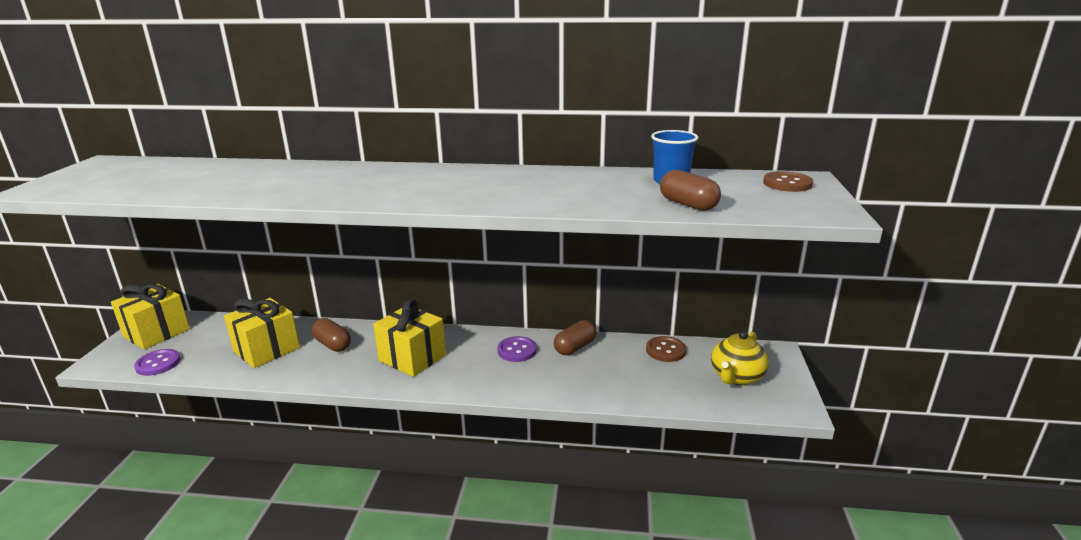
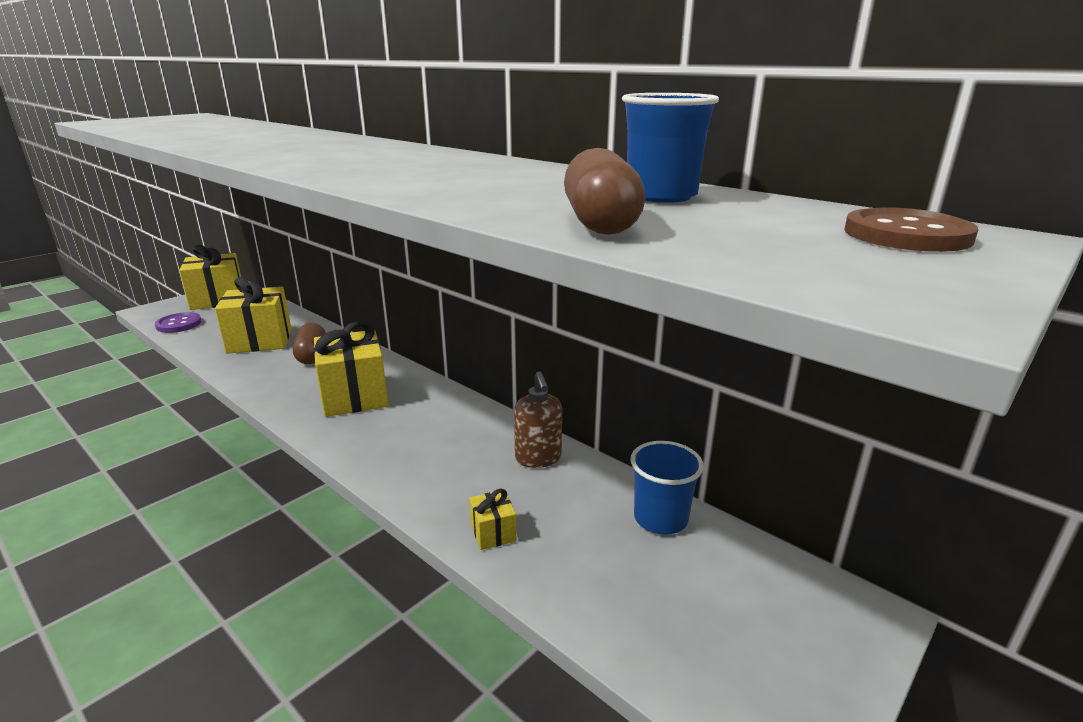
camera: 35 degrees right, 0 degrees up
purple button [498,336,537,362] -> none
brown capsule [554,320,597,355] -> brown soap dispenser [514,372,562,468]
brown button [646,336,686,362] -> blue cup [631,441,704,535]
yellow teapot [711,331,769,385] -> none
none -> yellow gift [469,489,517,550]

